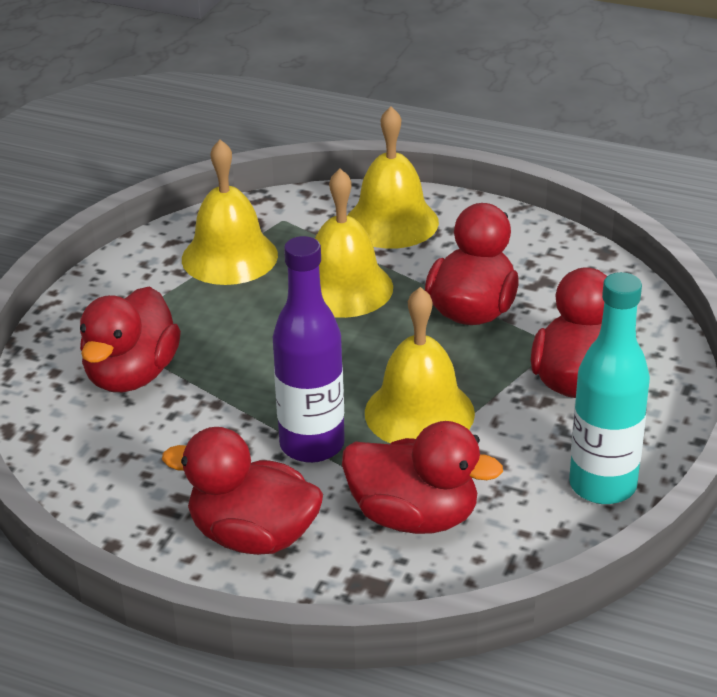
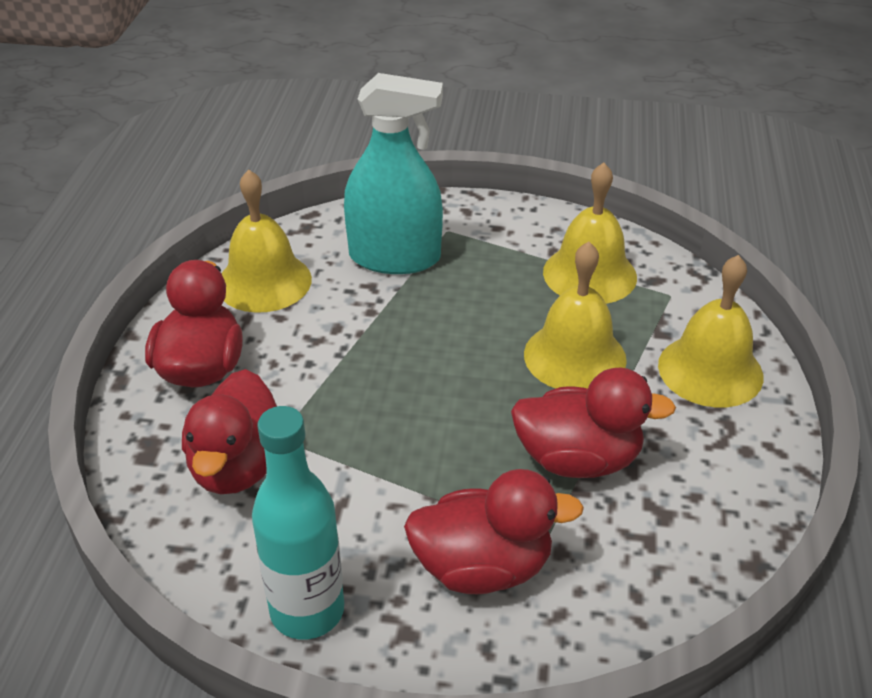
camera: 75 degrees right, 5 degrees up
red duck [80,286,181,392] -> turquoise spray bottle [344,73,443,274]
purple bottle [273,236,345,463] -> none
yellow bell [365,287,475,444] -> yellow bell moved to [222,169,312,313]

